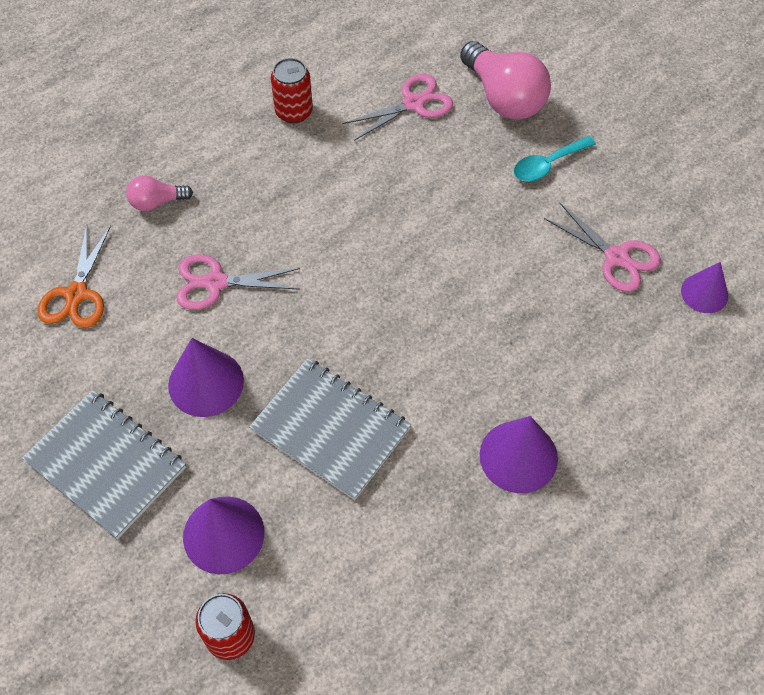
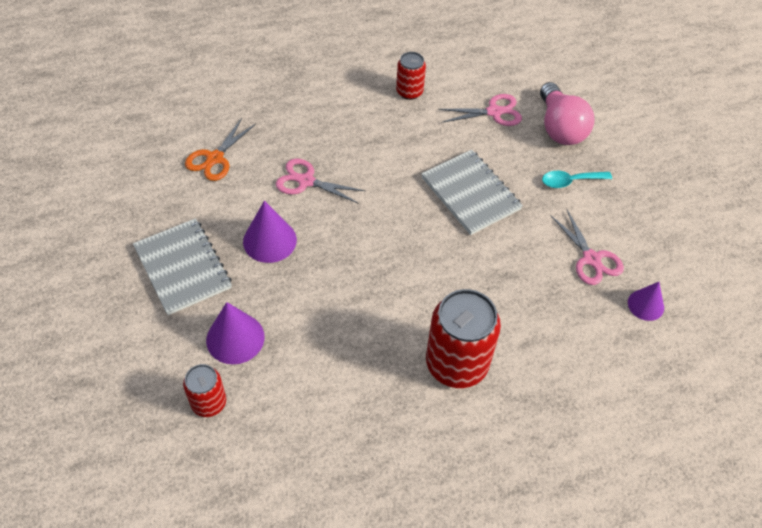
camera: 20 degrees right, 5 degrees down
pink light bulb [126,175,193,211] -> none
grey notebook [249,358,411,500] -> grey notebook moved to [421,150,523,235]
purple cone [480,416,558,493] -> red can [426,289,501,388]

